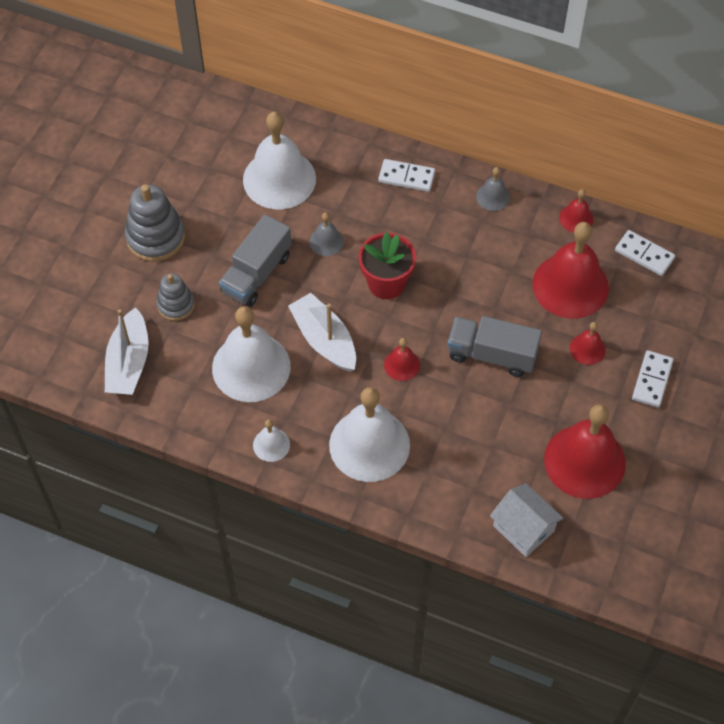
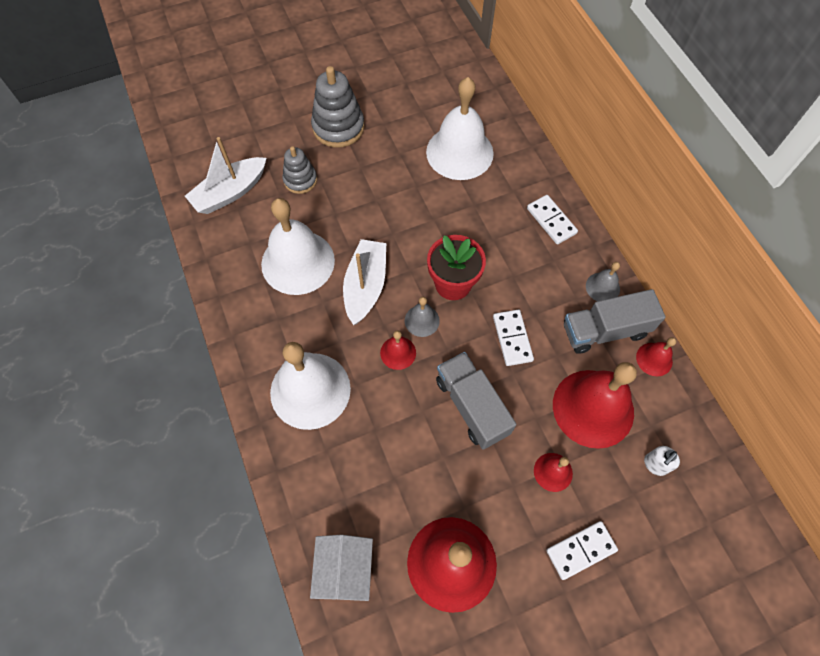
camera: 45 degrees right, 5 degrees up
grey truck [219,215,292,307] -> grey truck moved to [564,289,666,354]
white bell [253,419,290,462] -> none
grey bell [309,212,344,256] -> grey bell moved to [405,297,440,337]
white domino [615,230,675,276] -> white domino moved to [493,310,534,366]
none -> white soap dispenser [644,446,680,476]

